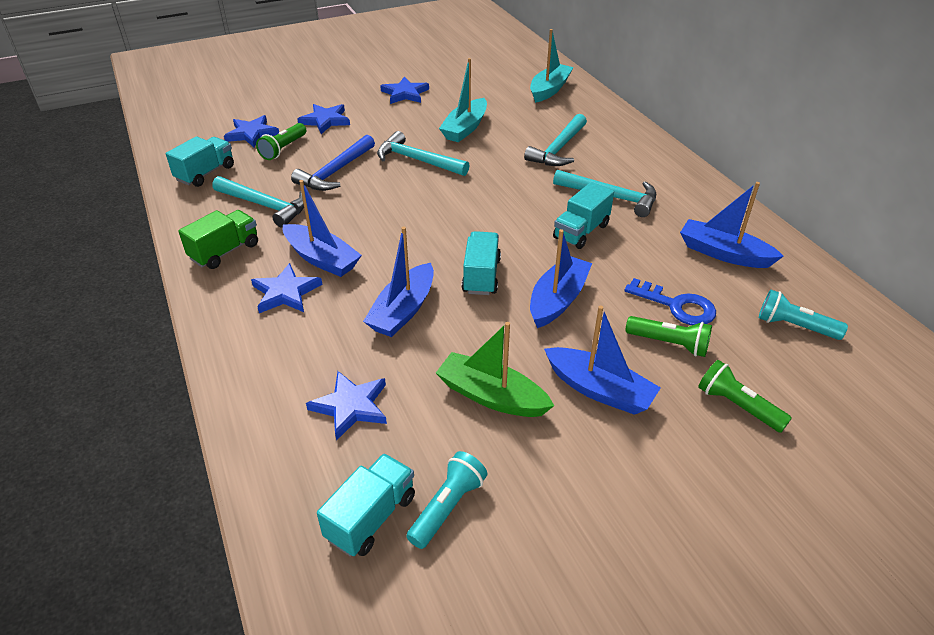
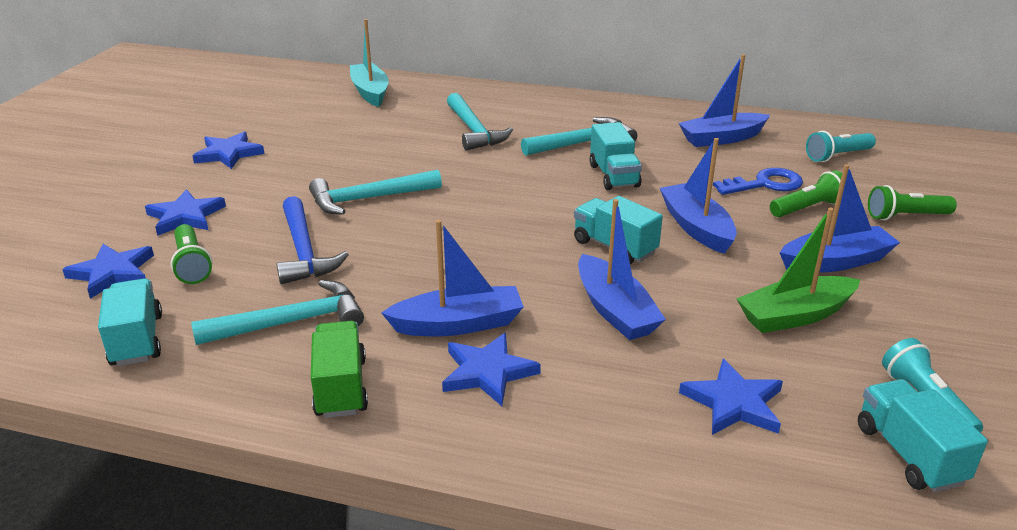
camera: 50 degrees left, 10 degrees down
turquoise boat [439,58,487,142] -> none

